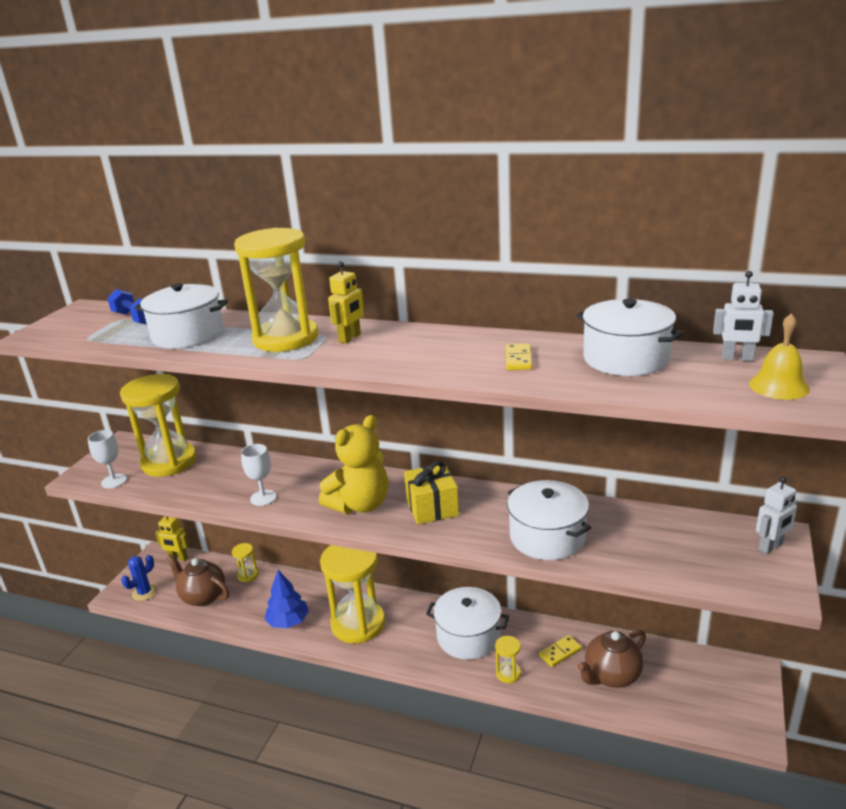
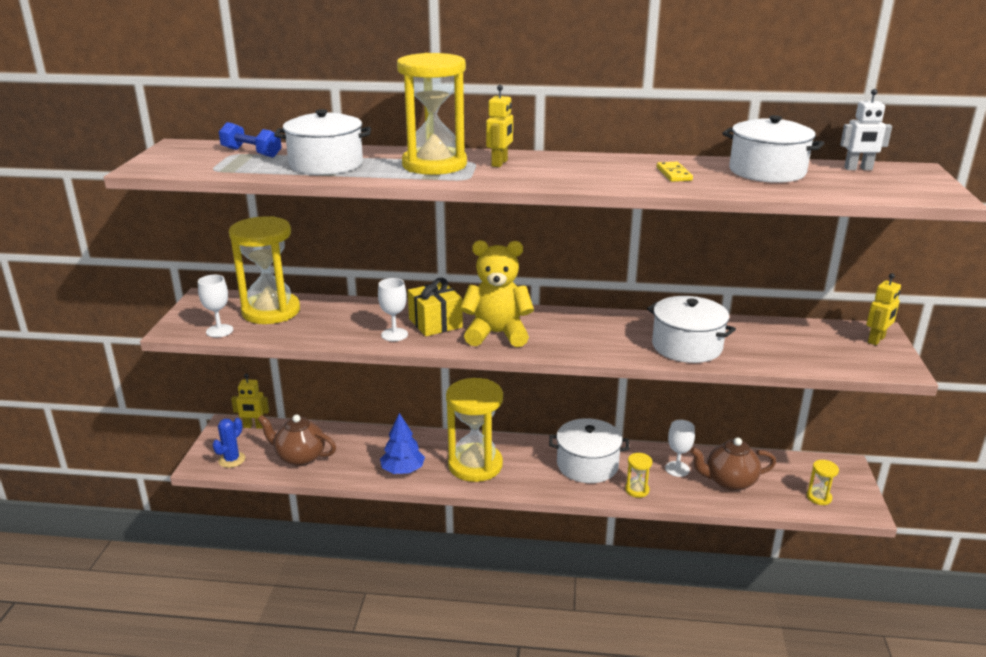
camera: 15 degrees left, 0 degrees up
yellow hourglass [232,543,258,582] -> yellow hourglass moved to [807,460,839,505]
yellow teddy bear [319,415,388,514] -> yellow teddy bear turned 120 degrees counterclockwise [460,240,534,347]
yellow gift [404,461,459,524] -> yellow gift moved to [408,278,463,336]
yellow domino [539,635,582,667] -> white goblet [665,420,695,477]
brown teapot [577,630,646,688] -> brown teapot turned 45 degrees clockwise [690,437,776,491]
yellow bell [749,313,810,400] -> none
white robot [756,476,798,554] -> yellow robot [866,273,901,345]

